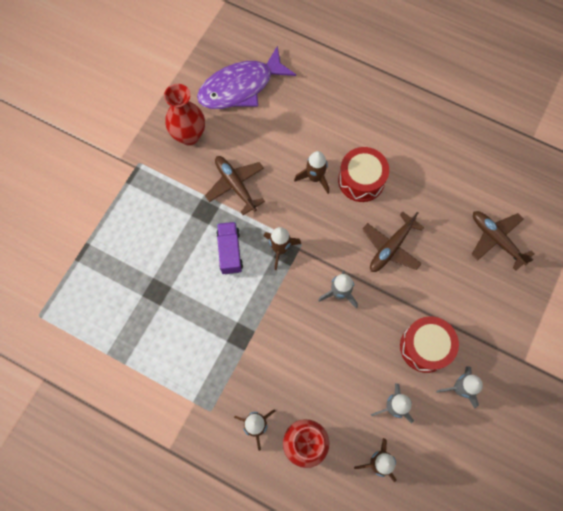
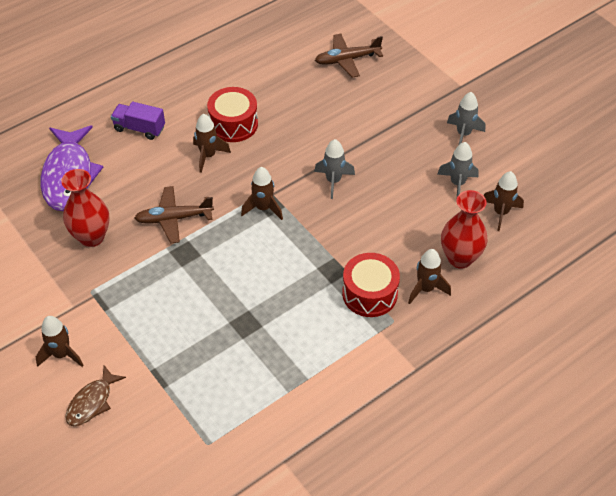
camera: 65 degrees left, 20 degrees down
purple truck [216,222,243,274] -> purple truck moved to [111,102,165,140]
brown plane [362,212,424,272] -> none
red drum [400,316,459,373] -> red drum moved to [342,253,400,317]
none -> brown rocket [36,316,84,367]
none -> brown fish [65,365,126,426]

